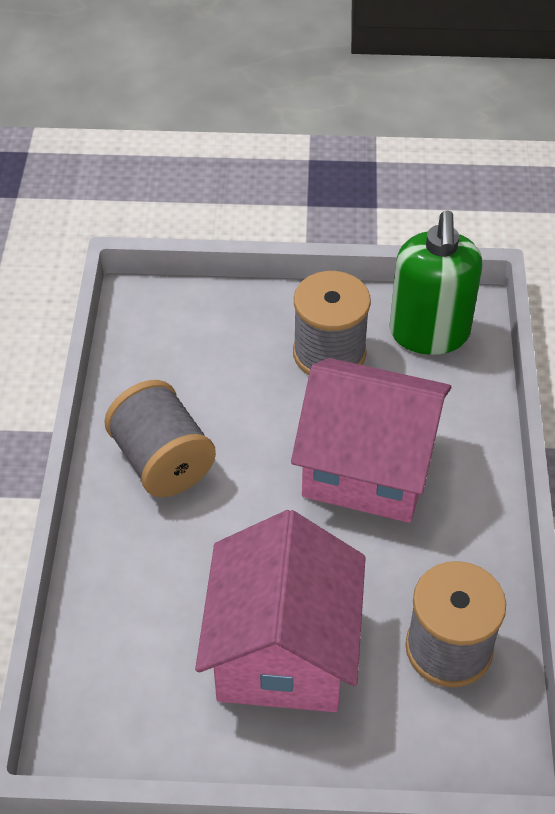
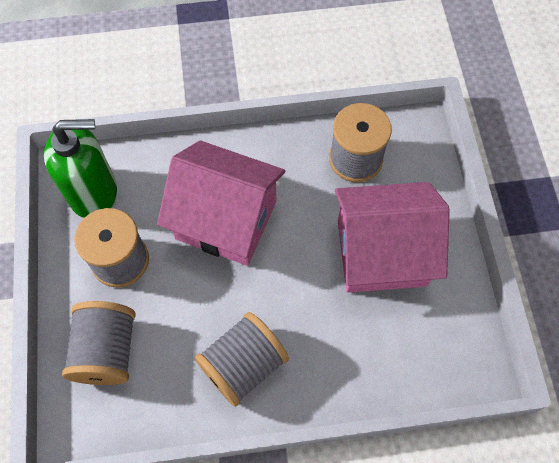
camera: 100 degrees left, 15 degrees up
pink house [291,358,451,523] -> pink house turned 75 degrees counterclockwise [157,140,285,266]
none -> grey spool [62,301,136,385]

